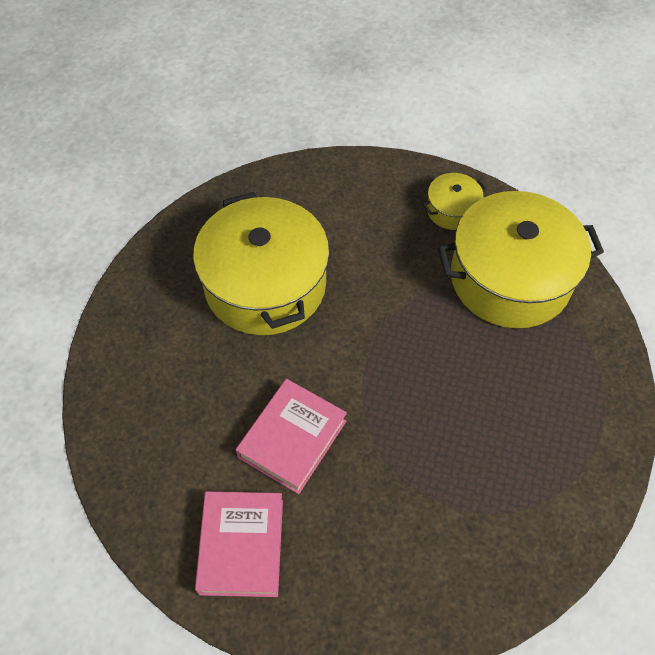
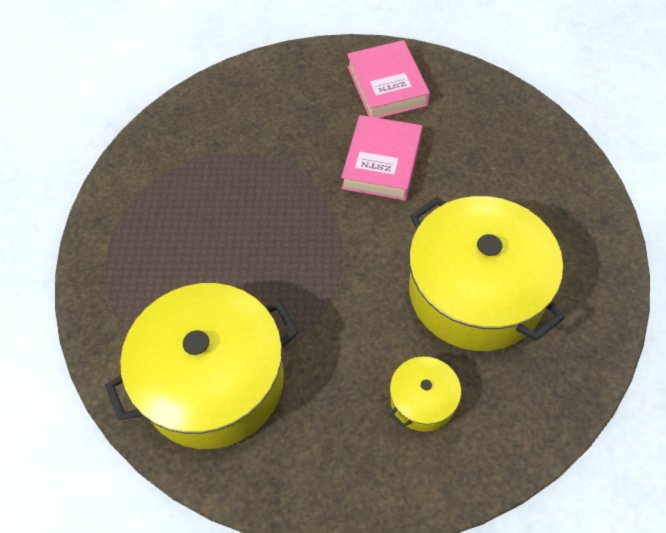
camera: 165 degrees right, 0 degrees up
yellow pot [423,173,487,230] -> yellow pot moved to [390,357,461,432]

